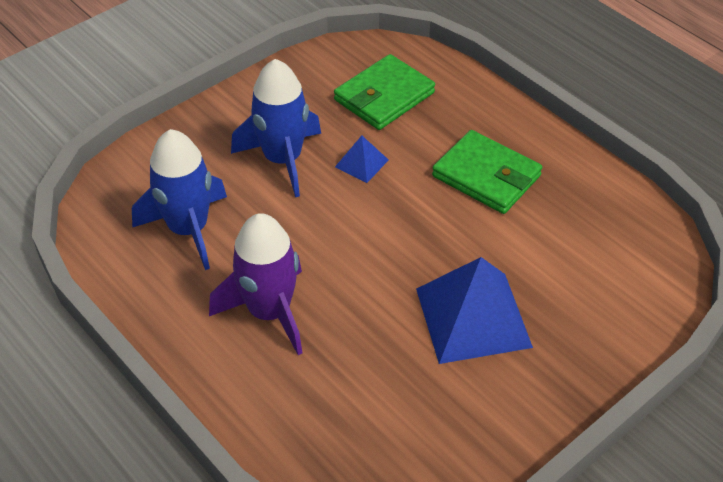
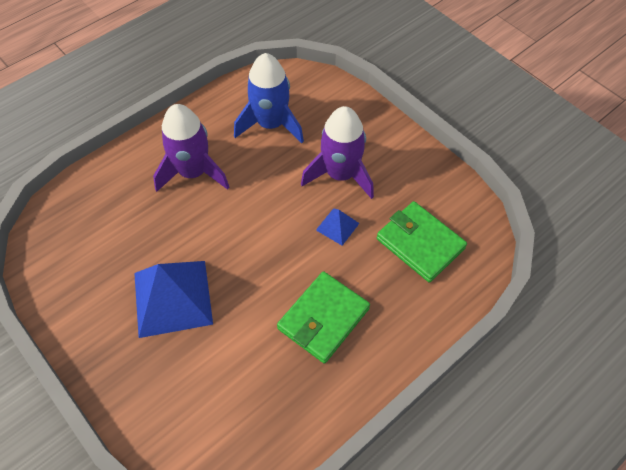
camera: 90 degrees right, 10 degrees up
blue rocket [231,59,321,197] -> purple rocket [301,106,374,199]

